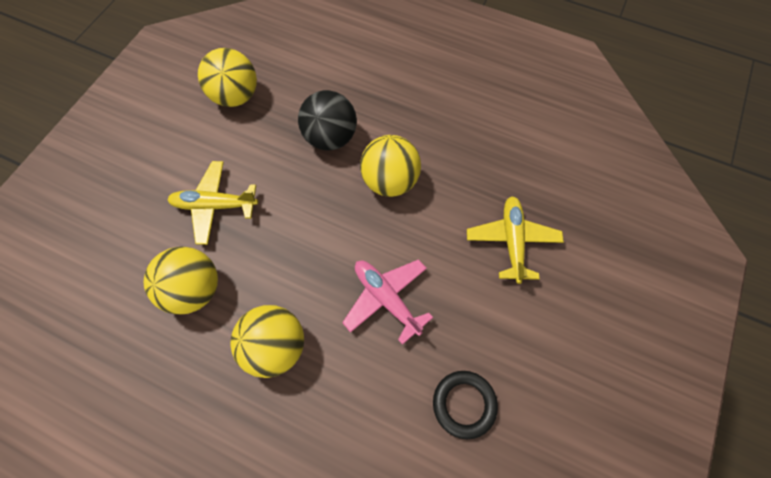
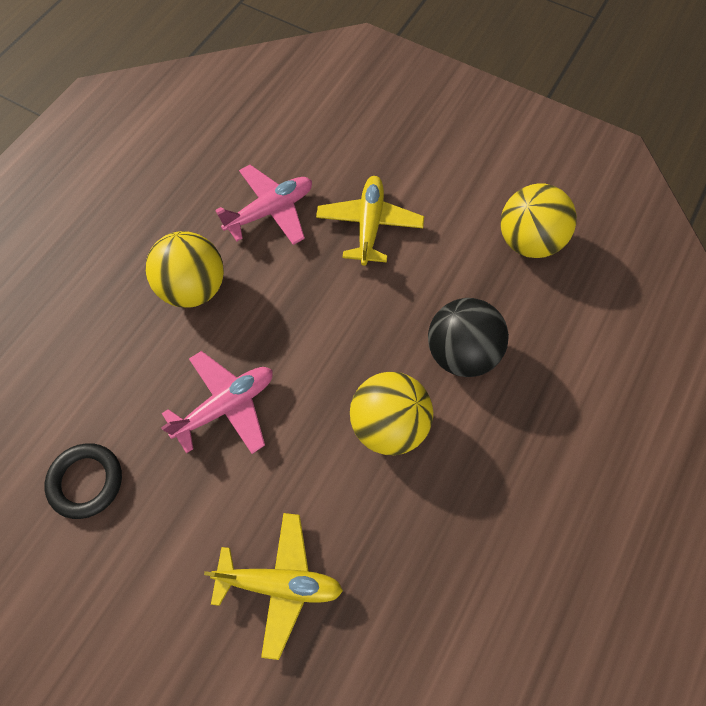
camera: 95 degrees right, 0 degrees up
yellow ball [144,246,218,315] -> pink plane [215,165,312,245]

